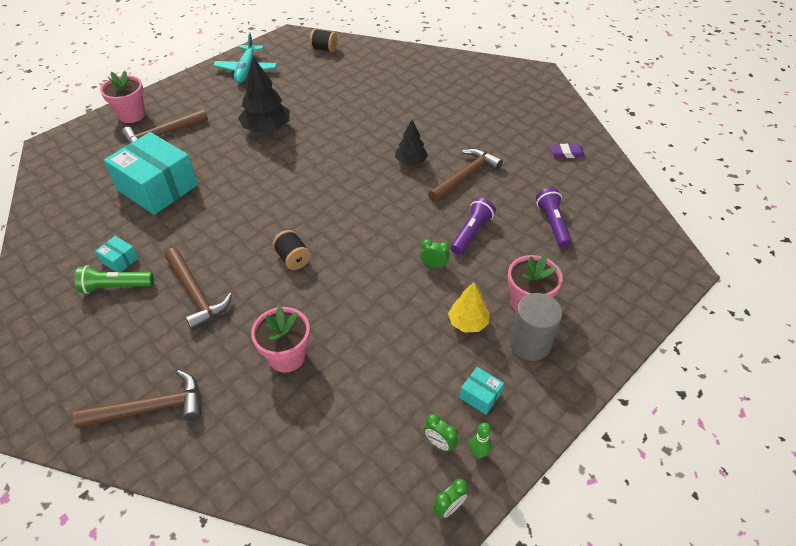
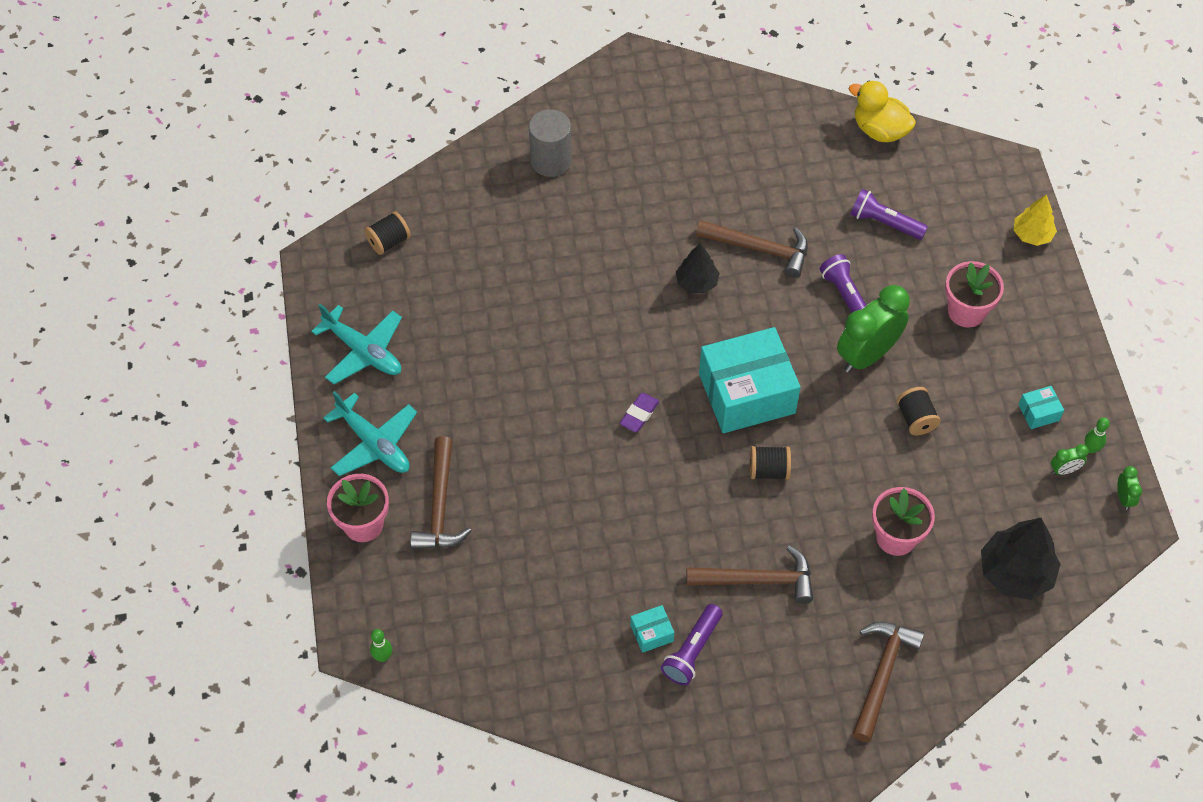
camera: 55 degrees left, 10 degrees up
green flashlight [75,265,154,294] -> purple flashlight [661,604,723,685]
turquoise box [104,132,198,215] -> turquoise box moved to [699,327,801,433]
black tree [238,57,290,133] -> black tree moved to [981,518,1061,600]
green clock [420,239,450,268] -> green clock [837,285,910,373], size x2.32
brown hammer [428,148,503,203] -> brown hammer turned 120 degrees clockwise [696,220,808,278]
yellow tree [448,282,489,333] -> yellow tree moved to [1013,194,1057,246]
grey cylinder [510,293,562,361] -> grey cylinder moved to [529,109,572,177]
purple eraser [550,144,585,158] -> purple eraser moved to [620,393,659,432]
none -> turquoise plane [323,391,417,476]
none -> green bowling pin [370,629,392,662]
none -> yellow duck [849,80,916,142]
none -> black spool [897,387,941,435]

